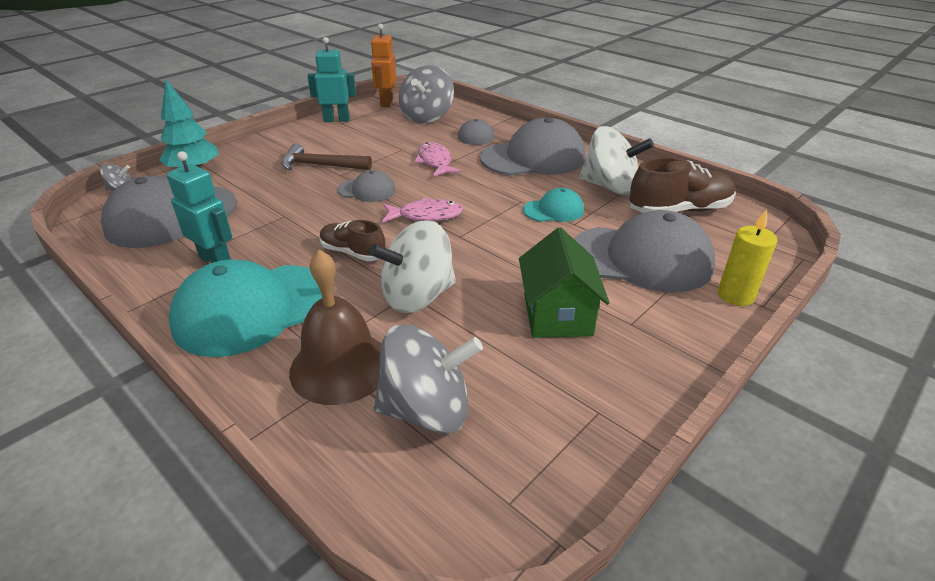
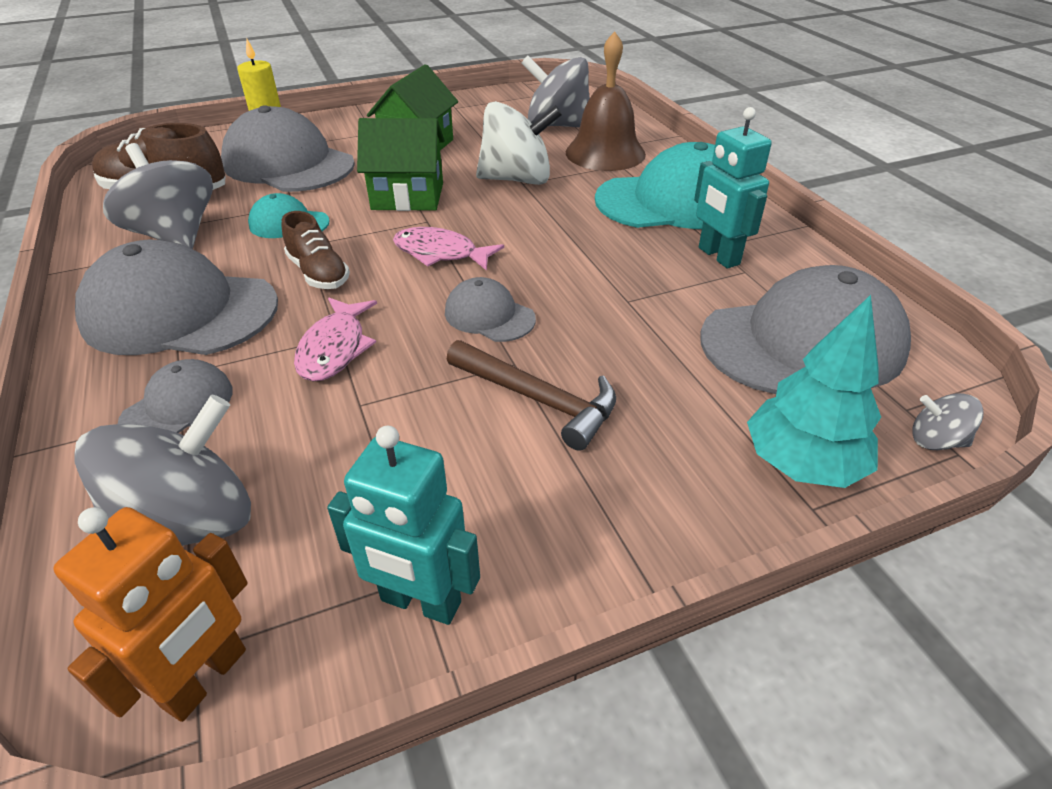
camera: 155 degrees left, 5 degrees up
brown shoe [320,220,386,261] -> brown shoe moved to [282,211,350,289]
white spinning top [579,126,654,195] -> grey spinning top [103,143,213,249]
none -> green house [357,118,445,211]

